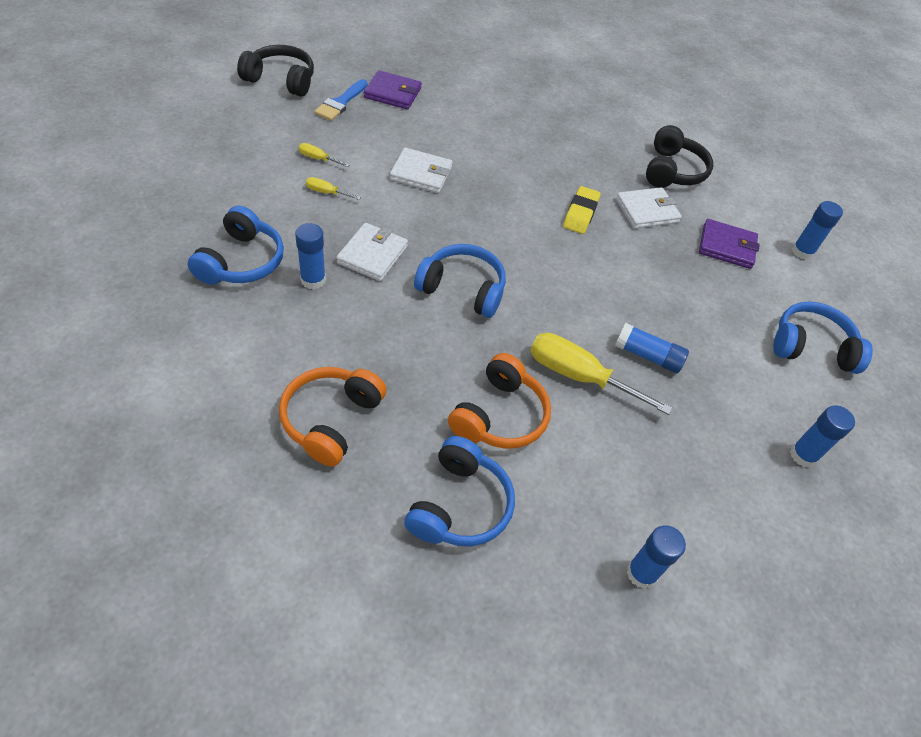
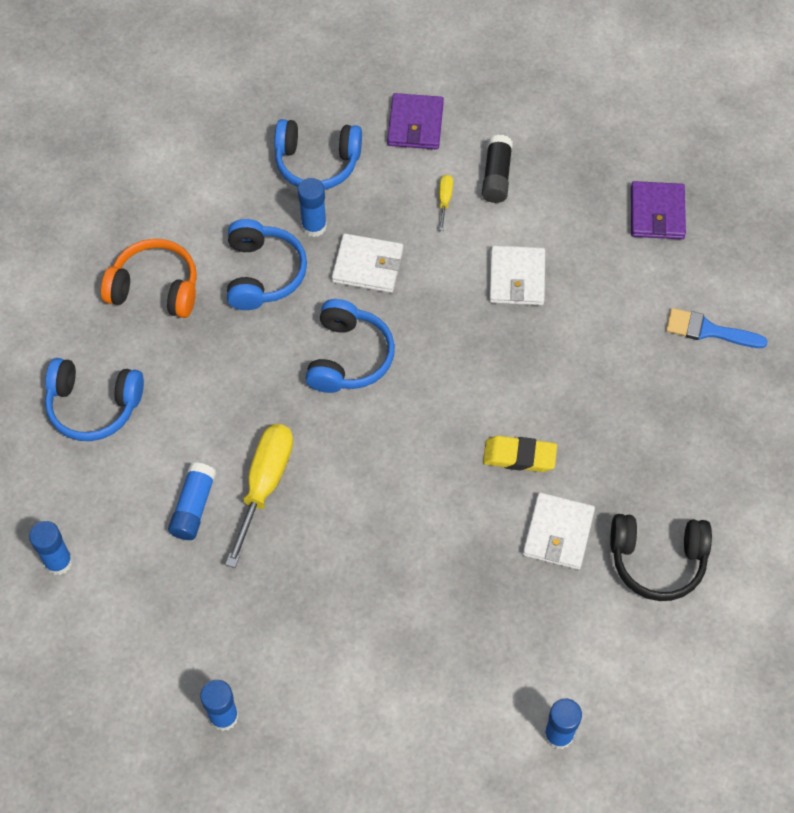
camera: 85 degrees right, 10 degrees up
black headphones [237,45,314,97] -> none
yellow screwdriver [299,143,349,167] -> black glue stick [482,135,513,203]
blue brush [314,79,368,121] -> blue brush moved to [666,308,768,348]
orange headphones [448,353,551,449] -> none
blue glue stick [615,323,689,373] -> blue glue stick moved to [168,462,216,540]
white wallet [616,187,682,229] -> white wallet turned 45 degrees clockwise [523,492,595,570]
purple wallet [699,219,760,269] -> purple wallet moved to [387,93,444,150]
blue headphones [773,301,873,374] -> blue headphones moved to [227,219,307,310]

